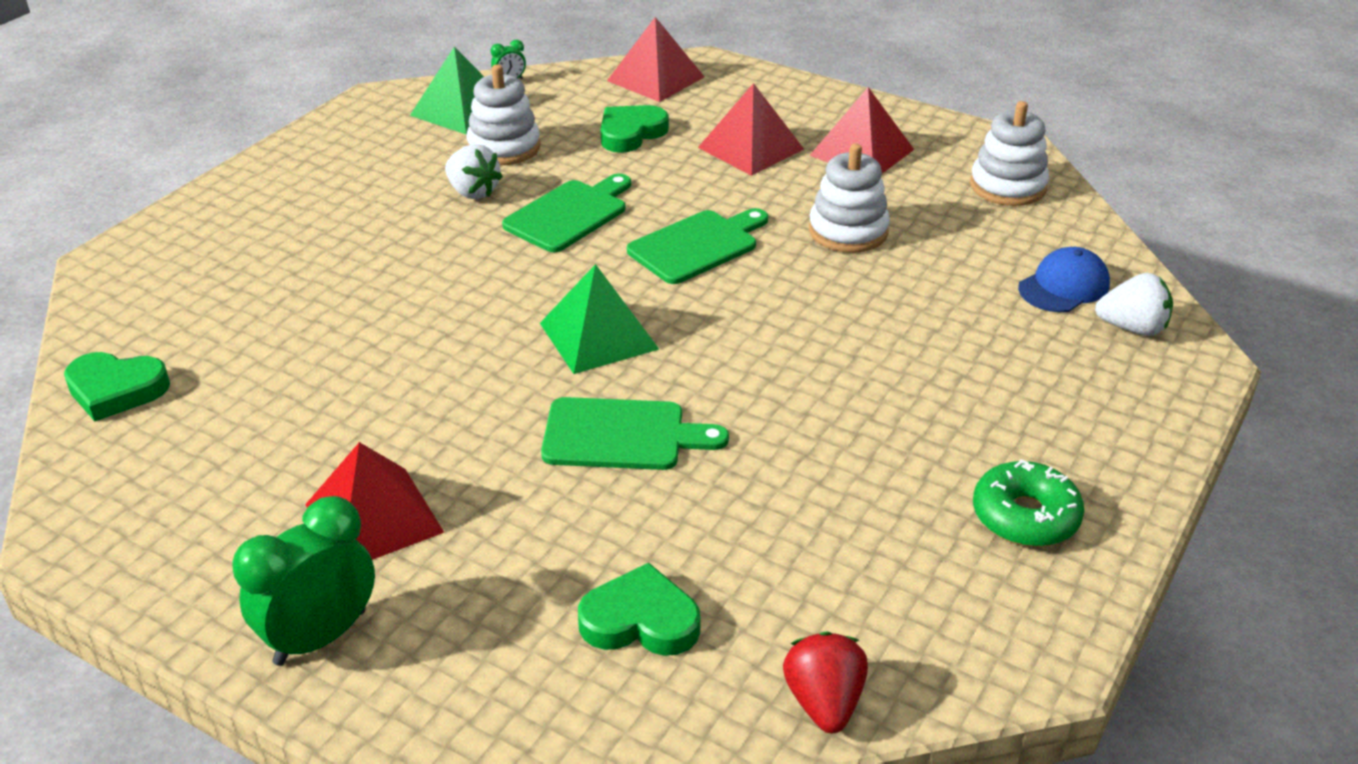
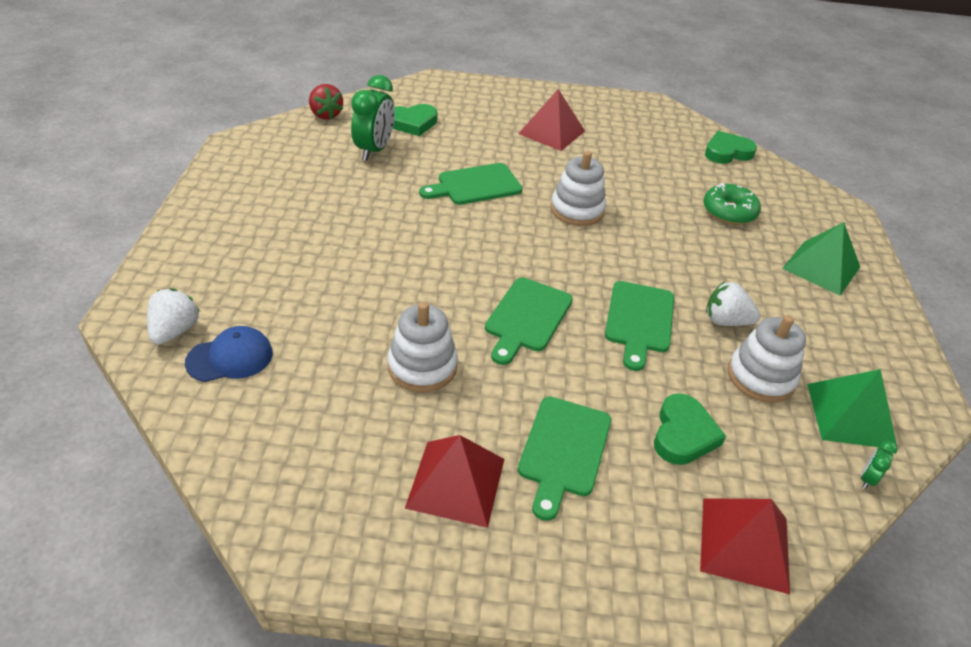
camera: 150 degrees right, 5 degrees up
green clock [232,496,375,666] -> green clock moved to [351,75,395,161]
green pyramid [540,264,659,374] -> green pyramid moved to [782,222,860,296]
red pyramid [698,83,804,176] -> green cutting board [518,397,611,521]
white stacking toy [970,101,1049,206] -> white stacking toy moved to [551,151,606,226]
green donut [973,459,1084,547] -> green donut moved to [703,183,761,224]
blue cap [1018,247,1110,312] -> blue cap turned 135 degrees counterclockwise [185,326,273,382]
white strawberry [1095,273,1173,336] -> white strawberry turned 120 degrees clockwise [147,288,200,345]

